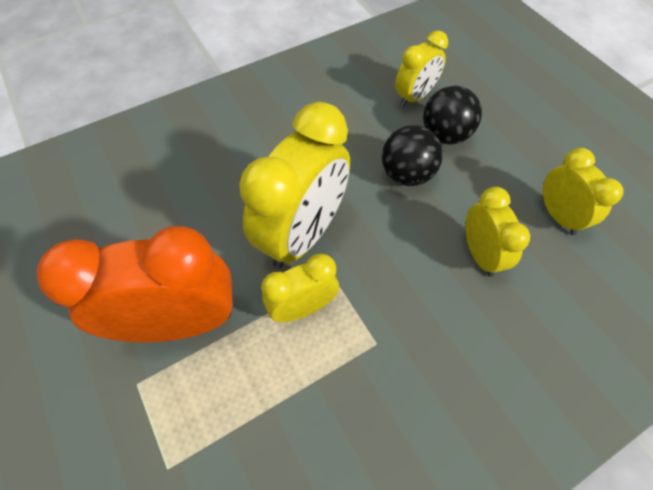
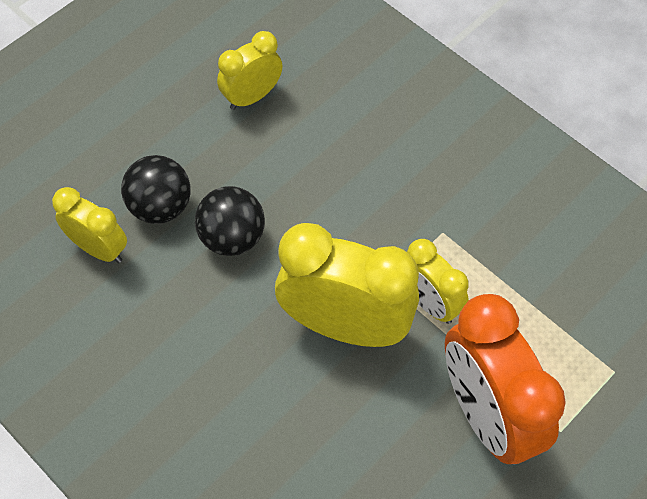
camera: 105 degrees left, 0 degrees up
yellow clock [465,187,530,277] -> none

